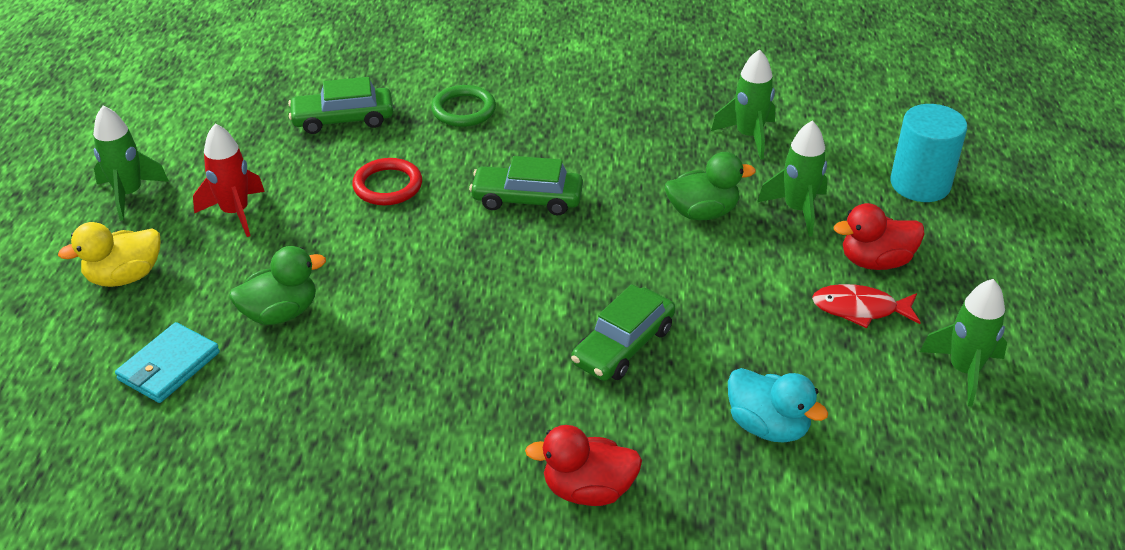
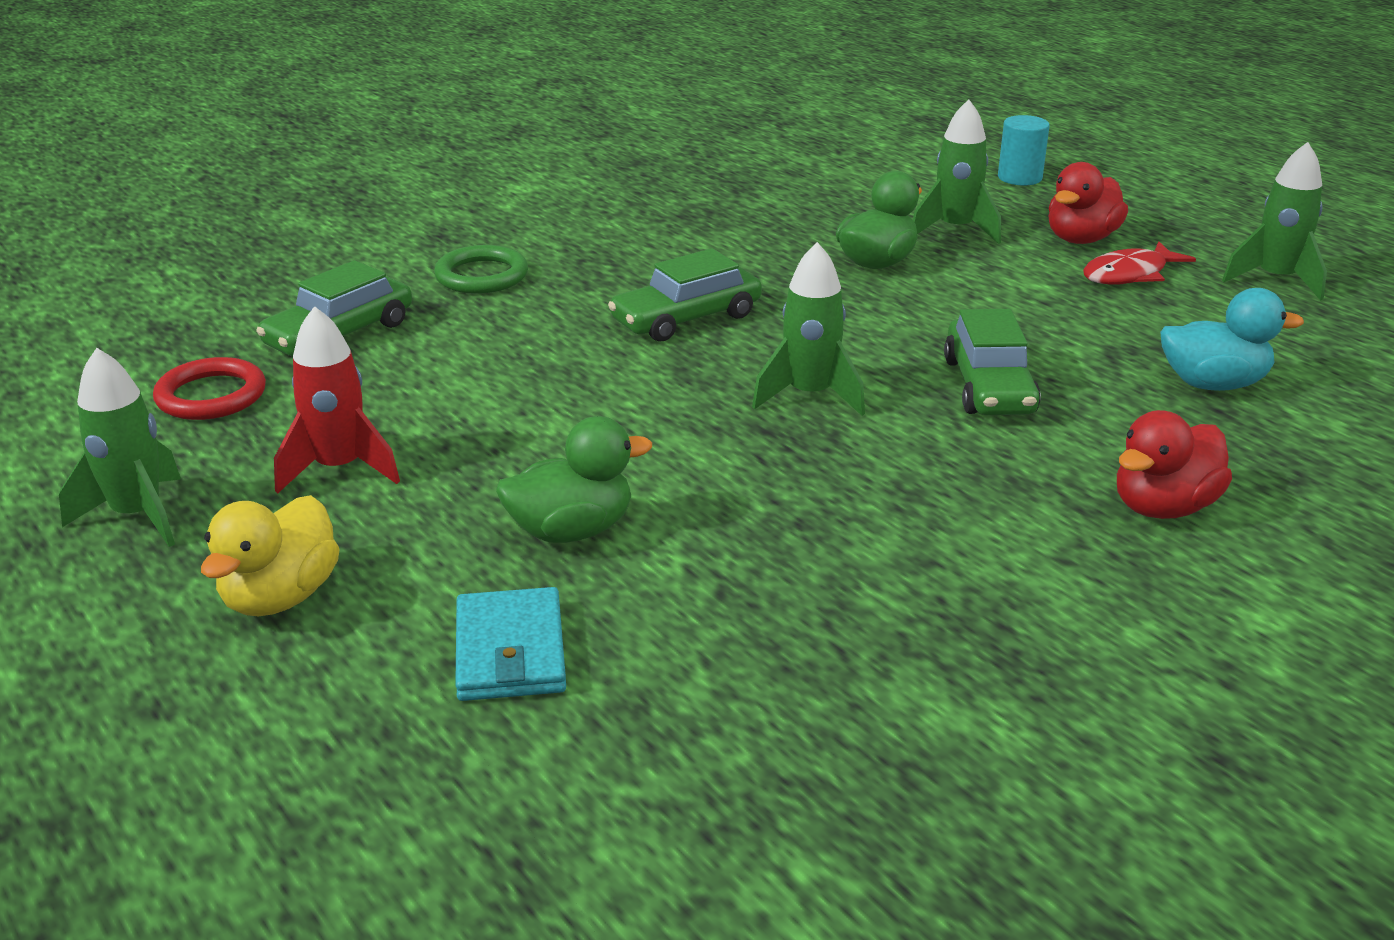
camera: 40 degrees left, 10 degrees down
green duck [229,246,326,325] -> green duck turned 45 degrees clockwise [496,416,652,543]
red ring [352,158,422,205] -> red ring moved to [153,357,266,420]
green rocket [711,49,775,160] -> green rocket moved to [752,242,865,416]
turquoise cylinder [890,104,967,202] -> turquoise cylinder [998,115,1050,185], size x0.64

